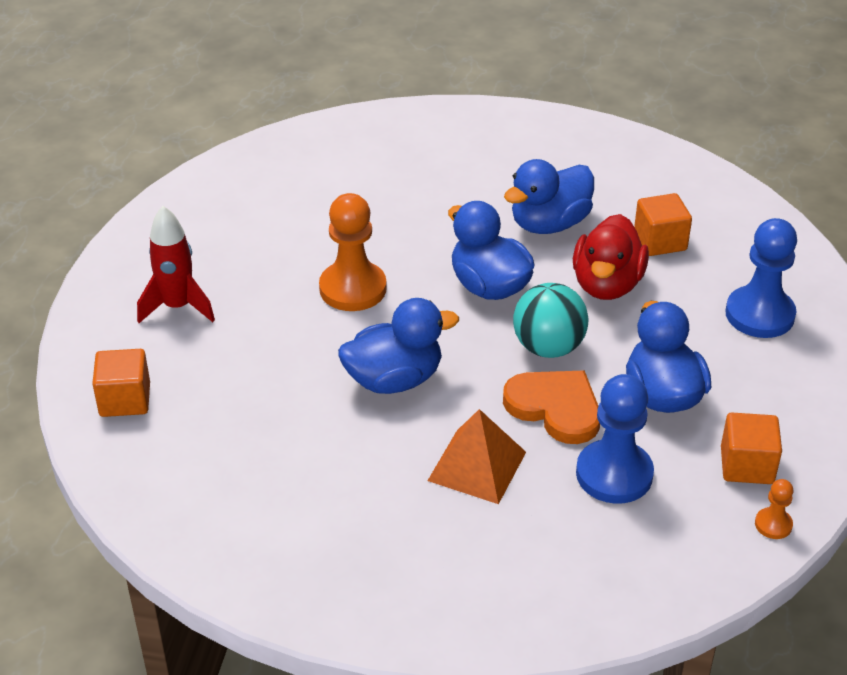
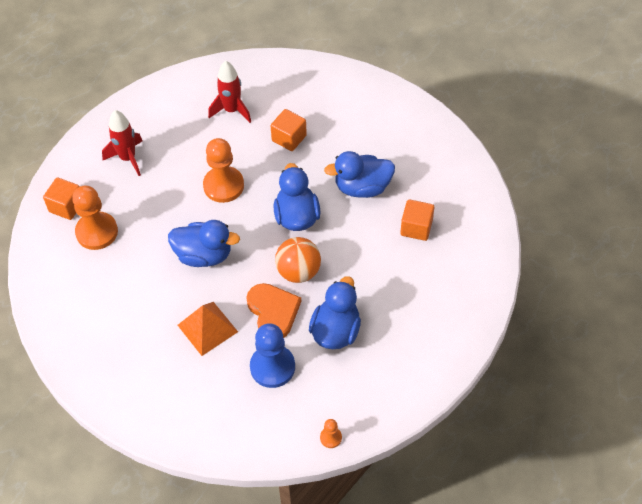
camera: 30 degrees right, 15 degrees up
turquoise ball [513,283,589,358] -> orange ball [275,237,321,283]
red duck [573,214,649,300] -> none
orange cube [721,413,782,484] -> orange cube moved to [271,109,307,151]
blue pawn [725,218,797,338] -> none
none -> orange pawn [72,186,118,250]
none -> red rocket [208,61,251,123]

